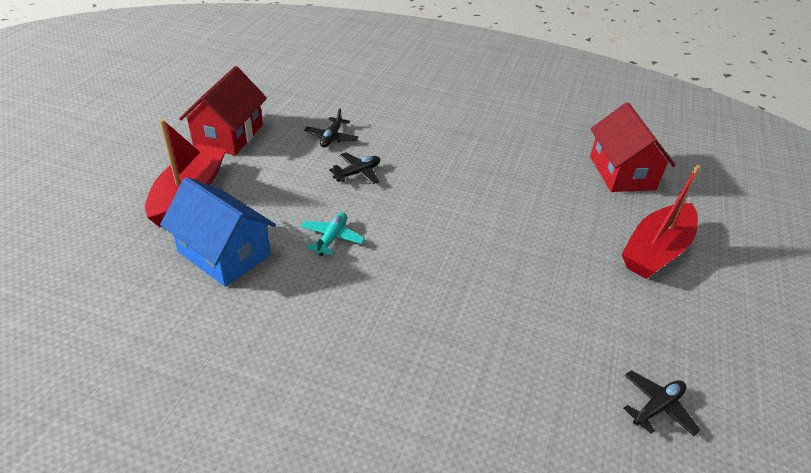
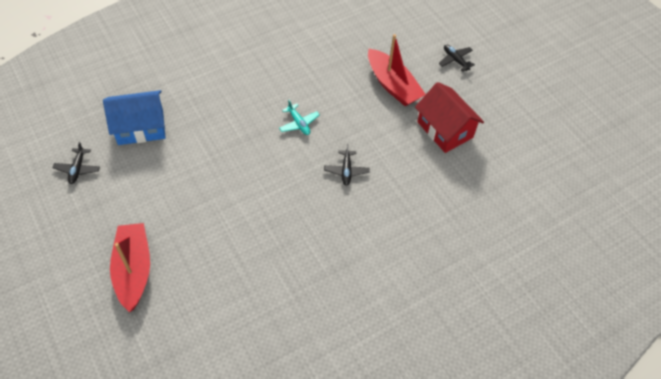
camera: 130 degrees right, 15 degrees up
blue house [160,177,276,287] -> blue house moved to [103,90,166,145]
black plane [304,108,358,148] -> black plane moved to [439,45,475,72]
red house [590,102,676,192] -> none

